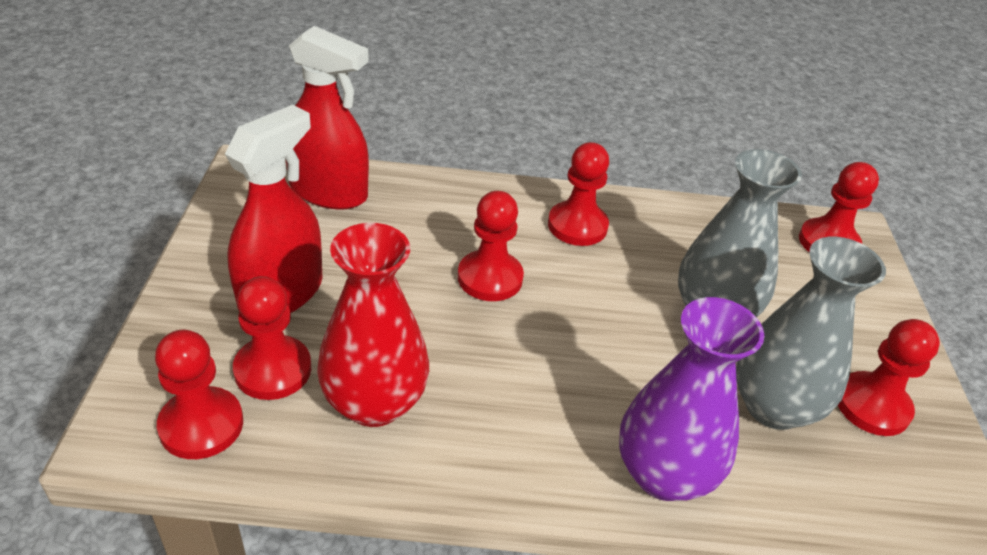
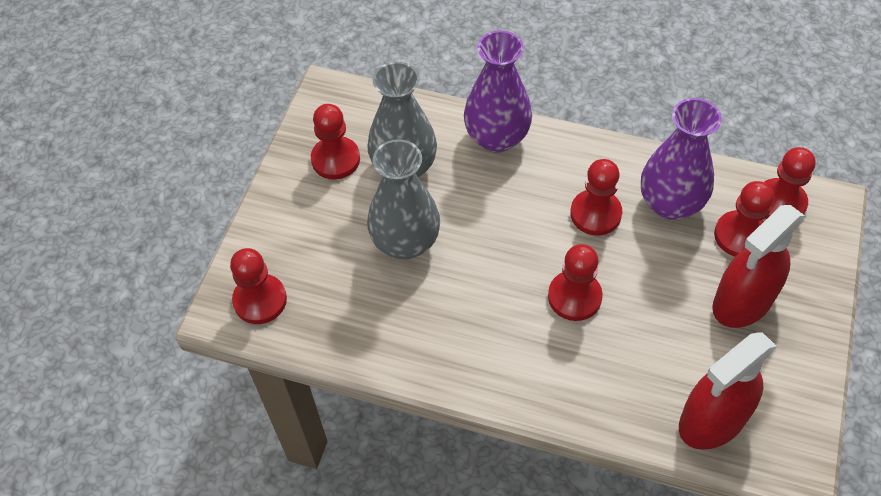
camera: 160 degrees left, 15 degrees up
red spray bottle [285,26,369,210] -> red spray bottle turned 75 degrees counterclockwise [679,332,777,450]
red vase [317,223,429,427] -> purple vase [641,98,722,220]
red pawn [548,142,609,246] -> red pawn moved to [570,159,622,236]

